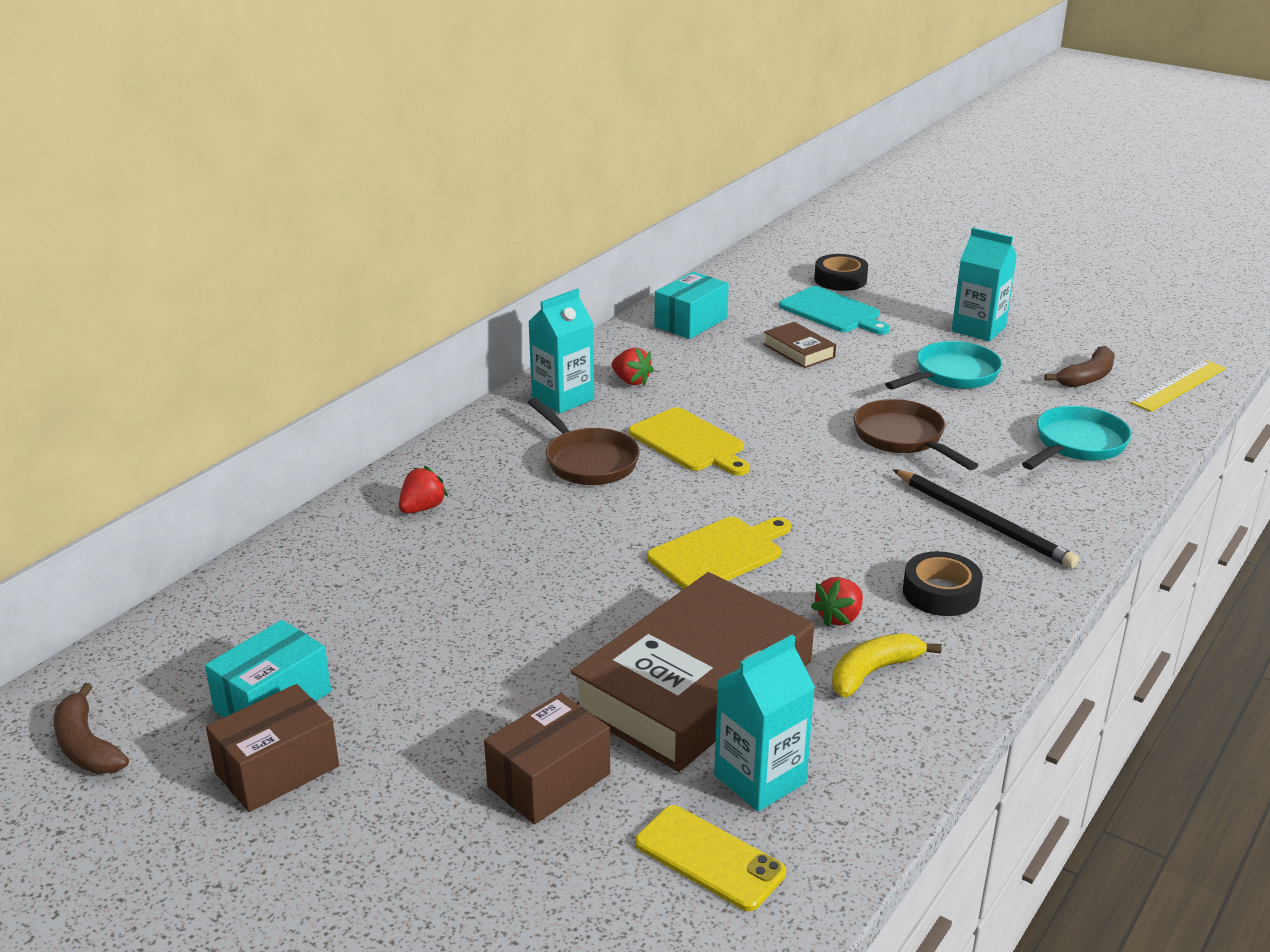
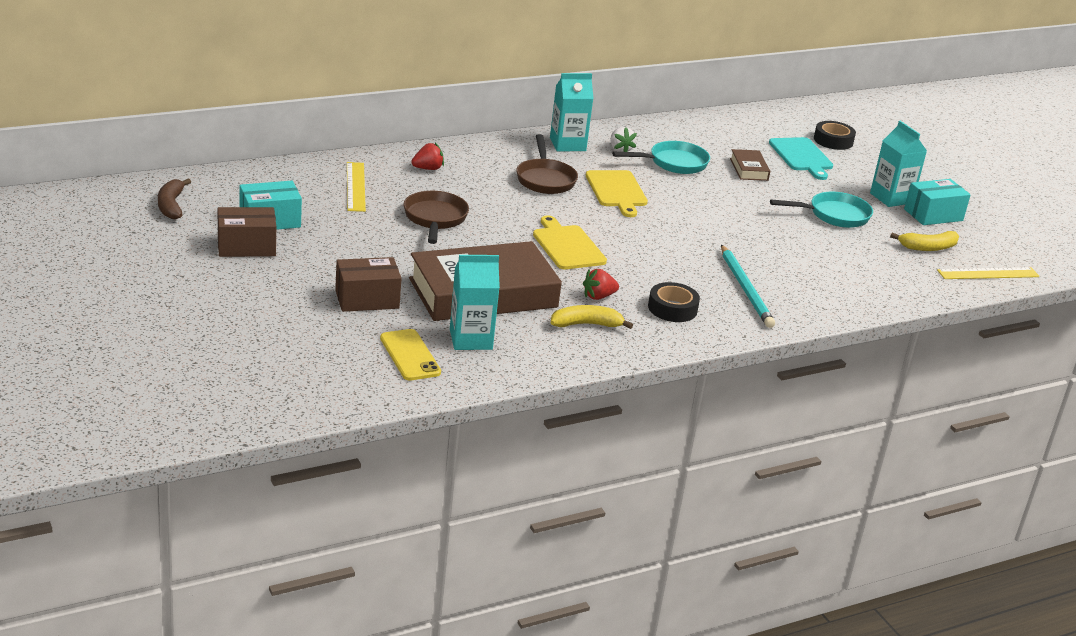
camera: 25 degrees right, 0 degrees up
red strawberry [612,347,654,386] -> white strawberry [610,127,637,152]
yellow cutting board [647,517,791,589] -> yellow cutting board turned 105 degrees counterclockwise [533,215,607,269]
turquoise box [655,272,729,339] -> turquoise box moved to [904,179,971,225]
brown pan [854,399,978,470] -> brown pan moved to [404,191,469,244]
black pencil [892,469,1079,568] -> turquoise pencil [721,245,775,328]
turquoise pan [1022,406,1132,470] -> turquoise pan moved to [612,141,710,174]
brown banana [1044,346,1115,387] -> yellow banana [890,231,959,251]
none -> yellow ruler [347,162,366,212]

